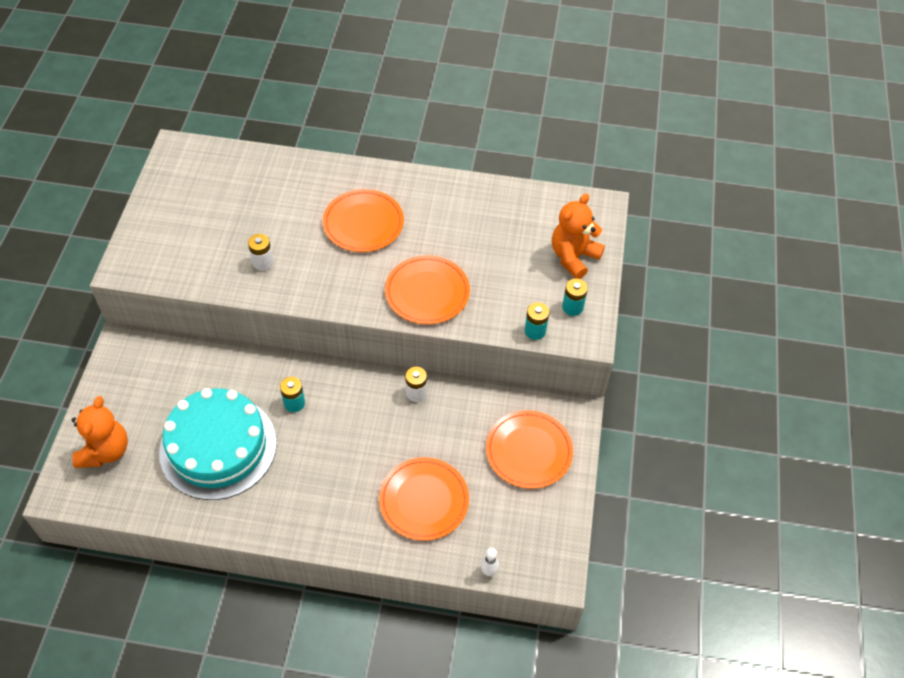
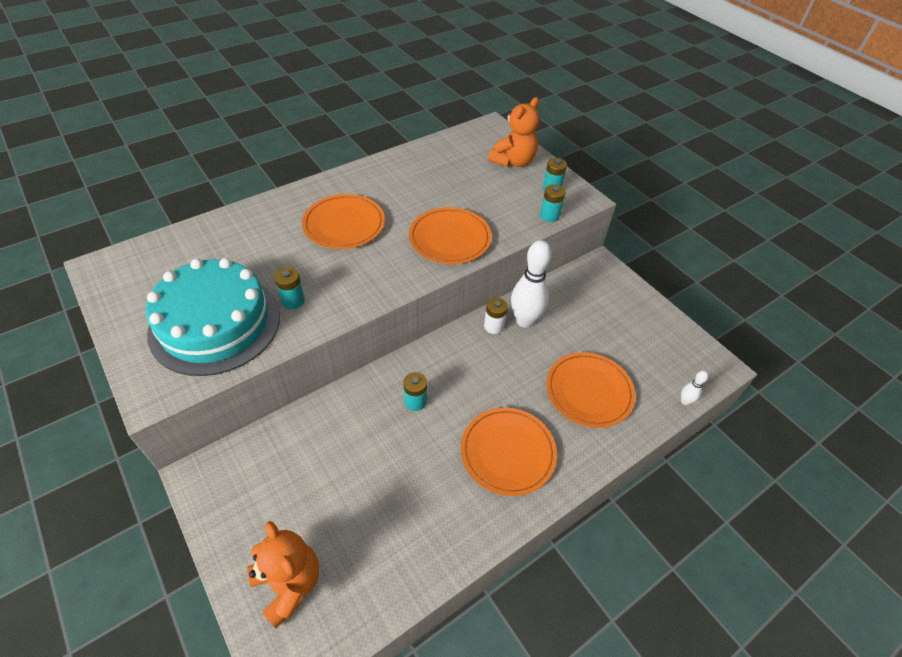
camera: 45 degrees left, 5 degrees down
turquoise cake [159,388,277,500] -> turquoise cake moved to [146,258,280,376]
white battery [248,234,274,271] -> turquoise battery [274,267,305,309]
orange plate [486,410,573,489] -> orange plate moved to [461,407,557,496]
orange teddy bear [552,193,605,279] -> orange teddy bear turned 135 degrees counterclockwise [488,97,539,167]
none -> white bowling pin [511,240,552,328]

